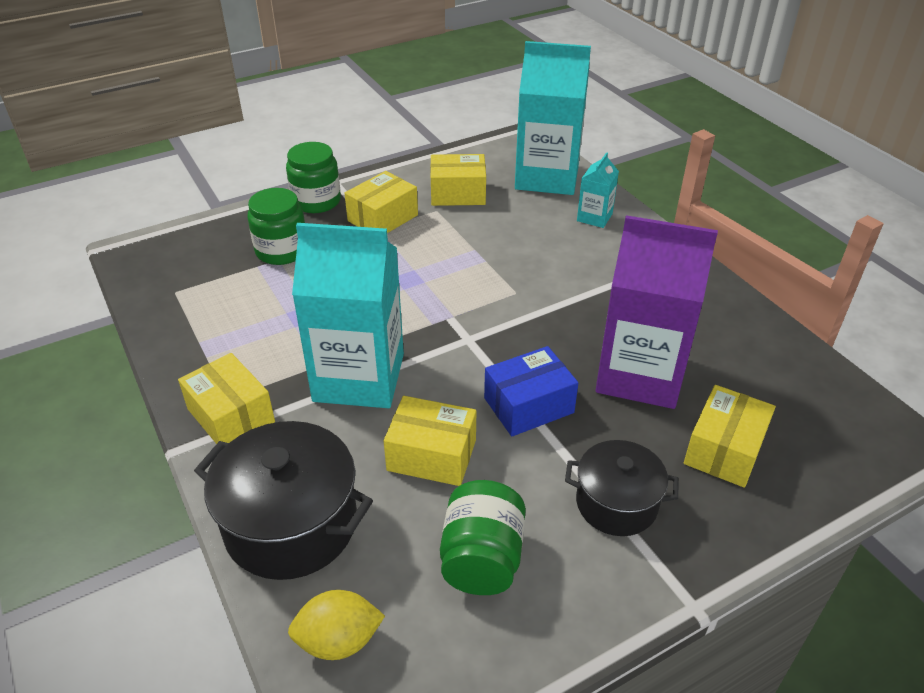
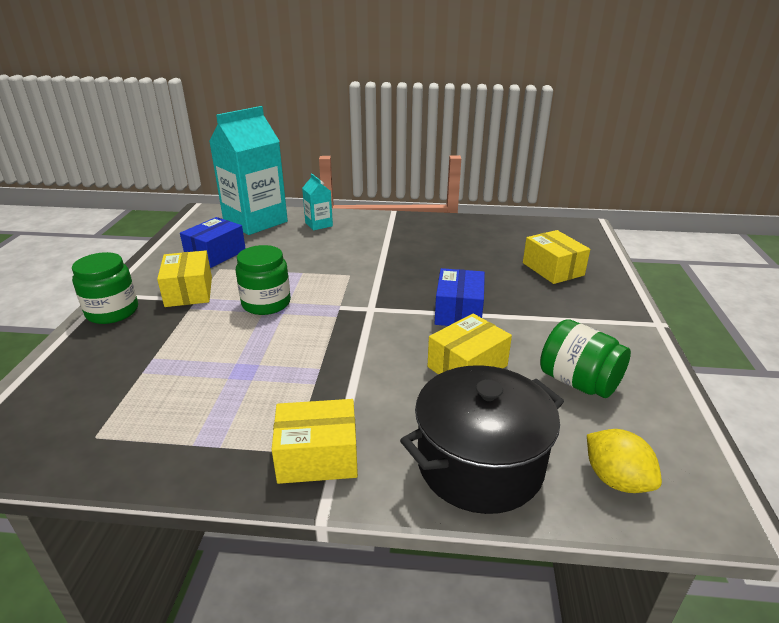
camera: 55 degrees left, 10 degrees down
green jar [247,188,305,265] -> green jar moved to [236,245,291,315]
yellow lemon [288,590,385,660] -> yellow lemon turned 60 degrees counterclockwise [587,429,662,493]
turquoise carton [292,223,404,408] -> none
yellow box [430,154,486,206] -> blue box [180,217,246,268]
black pot [565,440,678,536] -> none
purple carton [595,215,718,409] -> none

